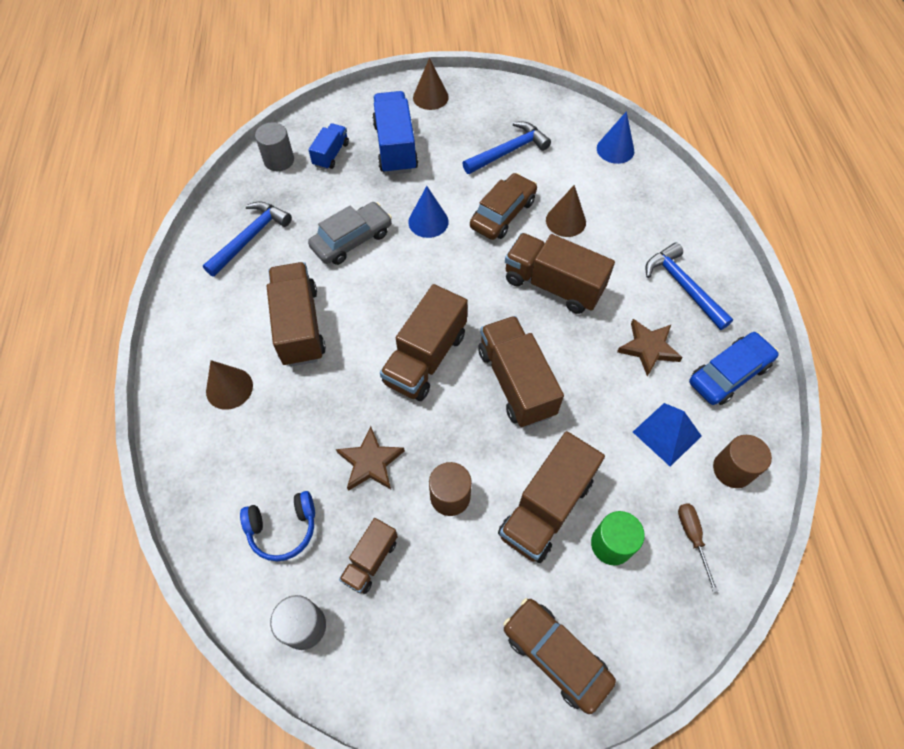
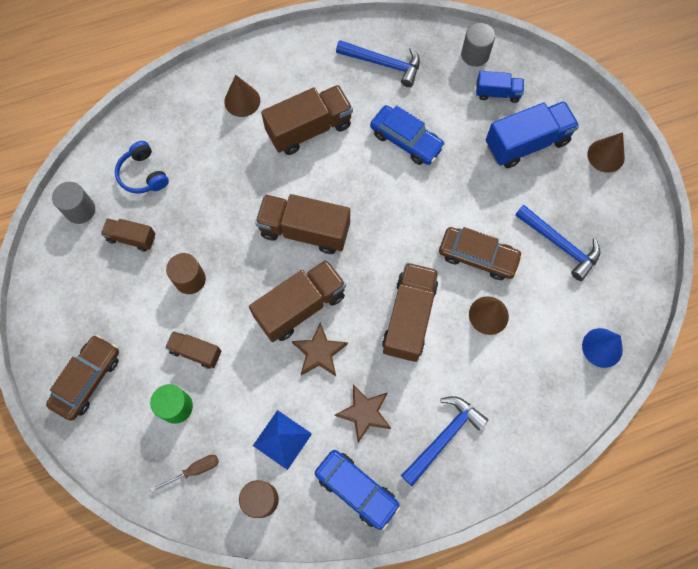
camera: 75 degrees right, 10 degrees up
grey car [308,202,392,265] -> blue car [370,105,445,165]
brown star [336,426,405,491] -> brown star moved to [292,322,348,376]
blue cone [408,186,449,238] -> none
brown truck [498,431,605,563] -> brown truck [165,331,221,369], size x0.55

